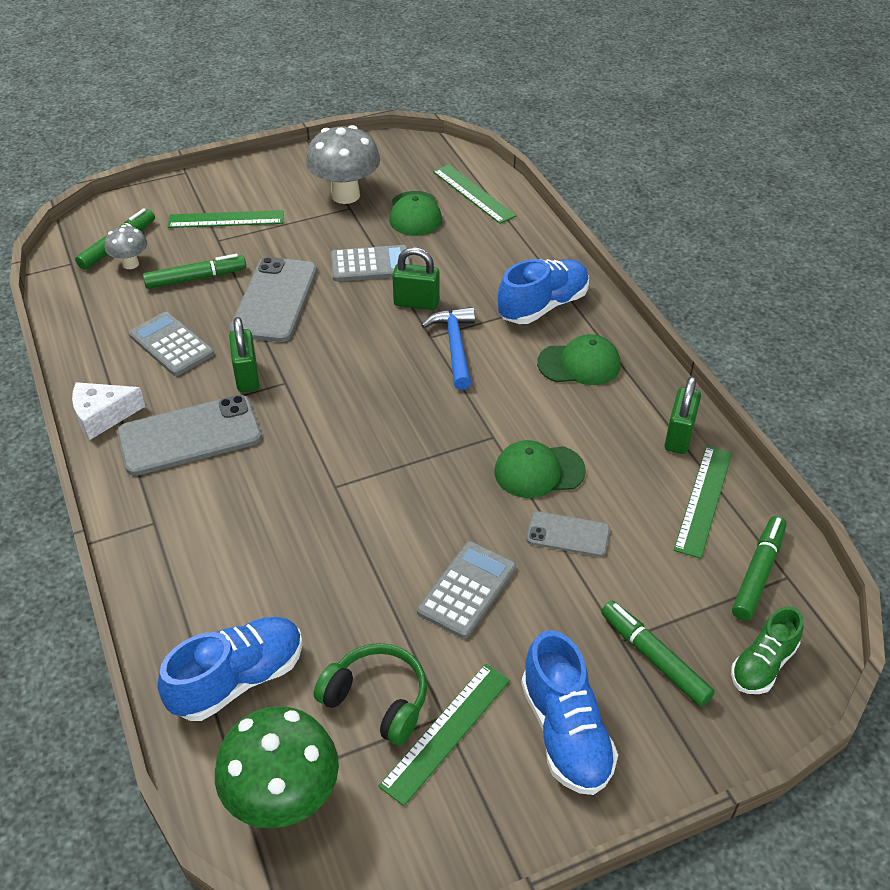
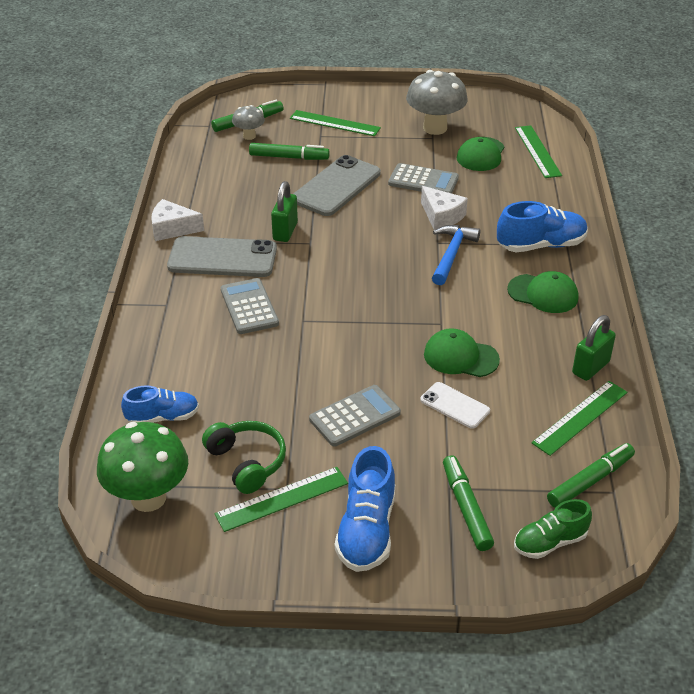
camera: 25 degrees right, 5 degrees down
grey calculator [129,312,214,376] -> grey calculator moved to [221,278,279,334]
blue shoe [157,617,303,721] -> blue shoe [121,385,199,423], size x0.66
green padlock [392,247,440,310] -> white cheese [421,186,468,230]
grey phone [526,511,610,557] -> white phone [420,382,490,429]

